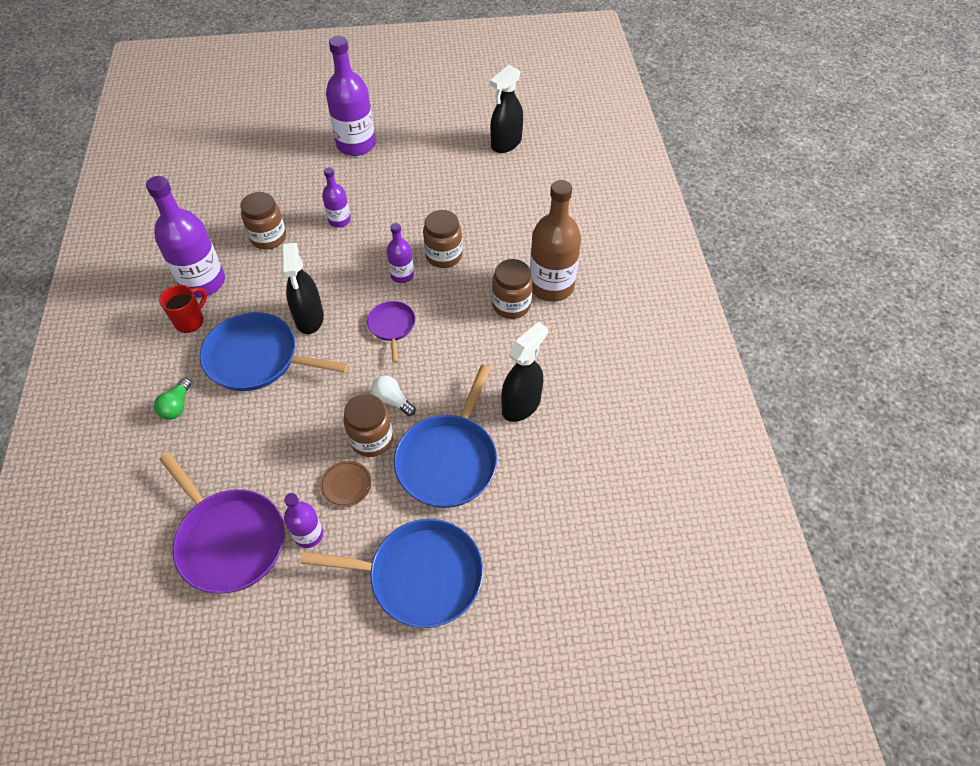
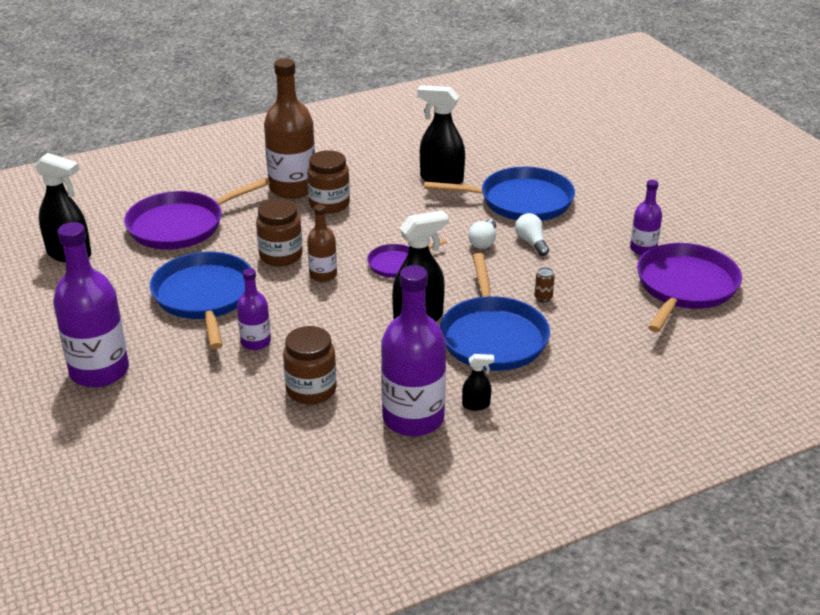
camera: 110 degrees left, 20 degrees down
green light bulb [154,378,191,420] -> none
red mug [159,285,207,333] -> black spray bottle [462,354,494,410]
blue pan [300,519,483,628] -> blue pan moved to [150,252,252,349]
brown plate [320,461,371,507] -> none
brown jar [343,394,393,457] -> white light bulb [515,213,549,256]
purple bottle [387,223,414,283] -> brown bottle [307,204,337,282]
none -> purple pan [124,178,270,250]
none -> brown can [534,267,555,302]

